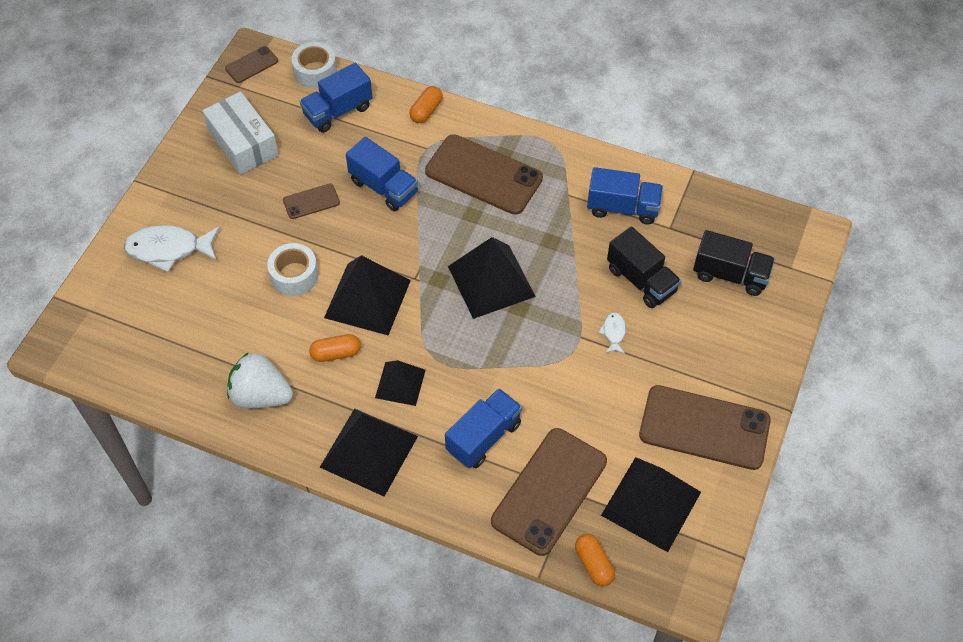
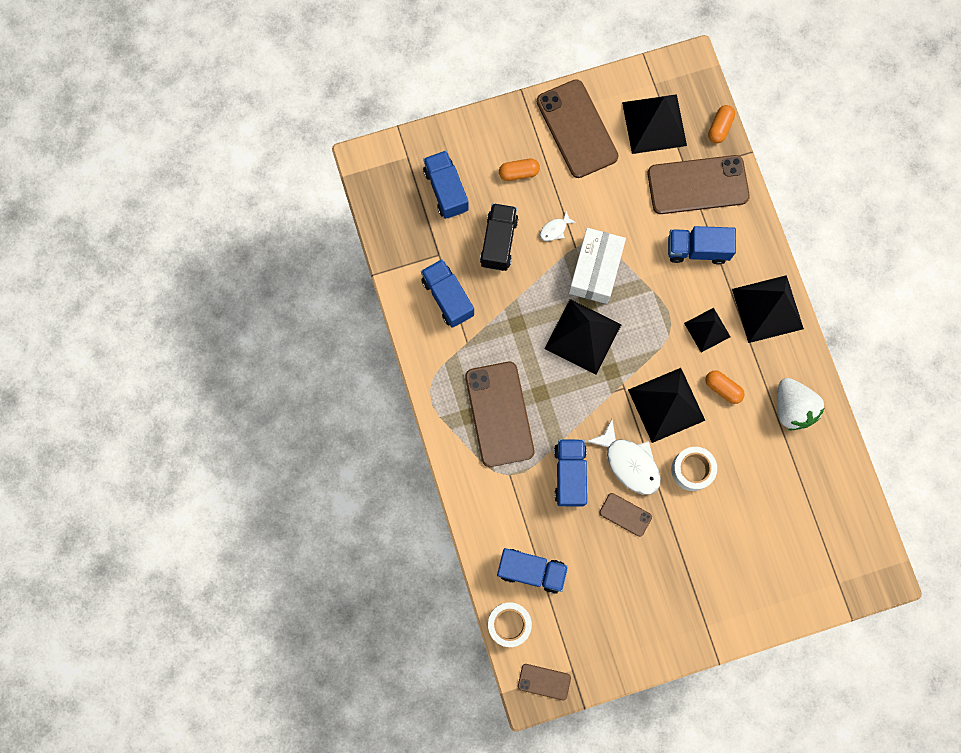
camera: 130 degrees left, 20 degrees up
white fish [124,225,220,272] -> white fish moved to [586,419,661,495]
white box [202,91,279,175] -> white box moved to [569,228,626,304]
orange capsule [409,86,443,123] -> orange capsule moved to [499,158,540,181]
black truck [693,230,775,296] -> blue truck [423,151,469,219]

